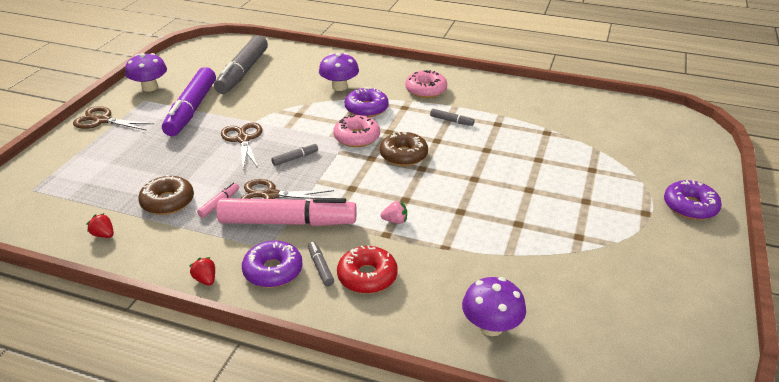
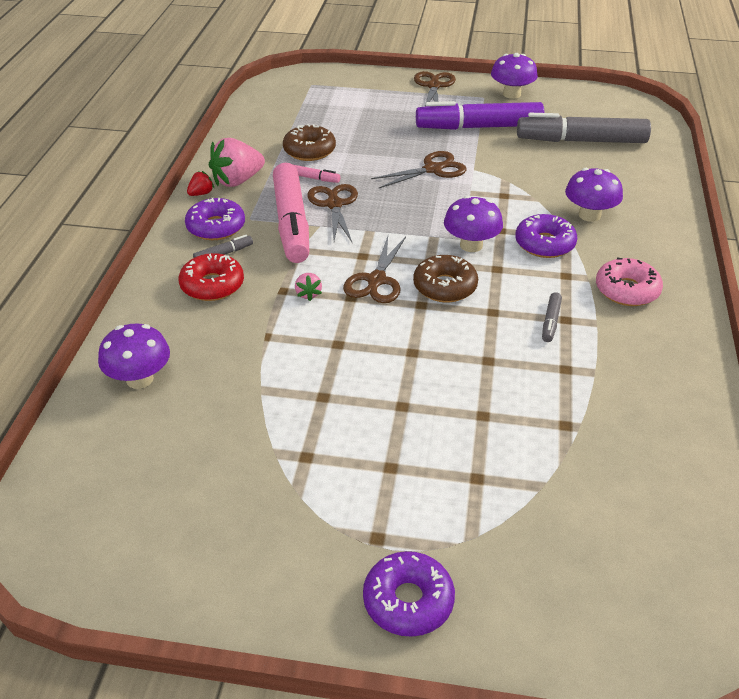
camera: 80 degrees right, 5 degrees up
red strawberry [86,213,114,238] -> none
grey marker [271,143,318,166] -> none
pink donut [333,115,380,147] -> purple mushroom [444,195,503,252]
none -> pink strawberry [209,138,265,187]
none -> brown scissors [343,236,406,303]

